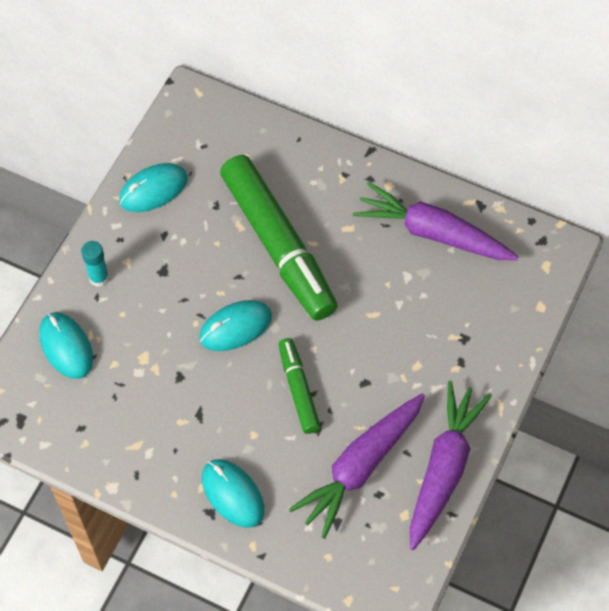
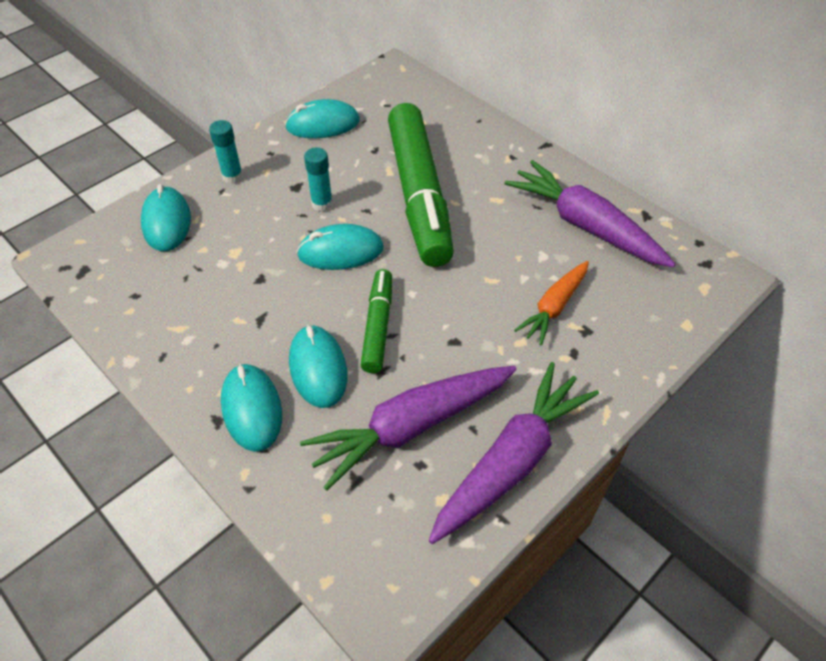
camera: 20 degrees right, 10 degrees down
none -> turquoise mouse [289,325,347,408]
none -> turquoise glue stick [304,148,333,212]
none -> orange carrot [514,261,589,345]

